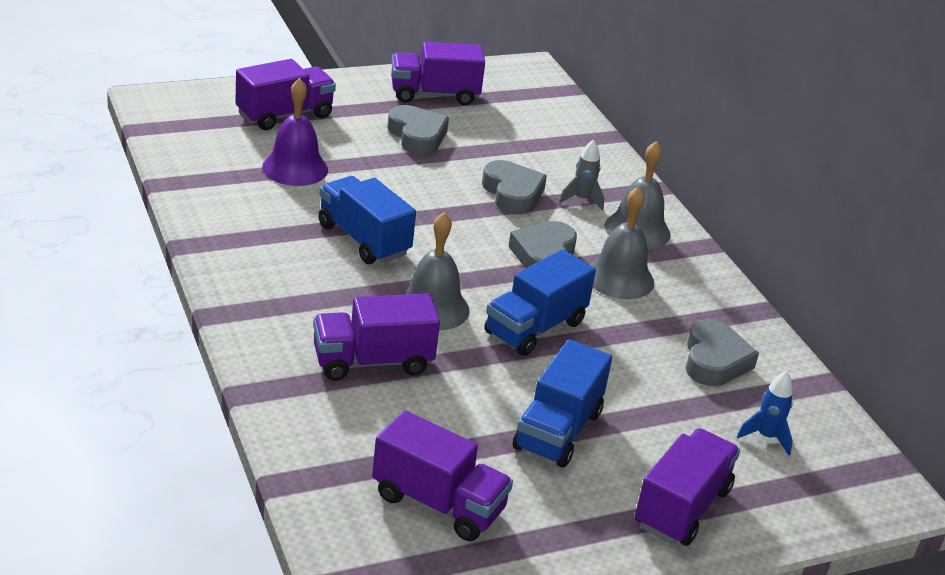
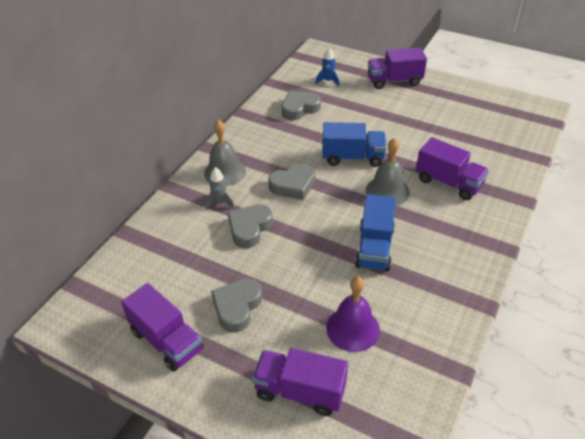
camera: 125 degrees left, 10 degrees up
purple truck [372,410,513,541] -> none
blue truck [513,339,612,467] -> none
grey bell [590,187,654,299] -> none

